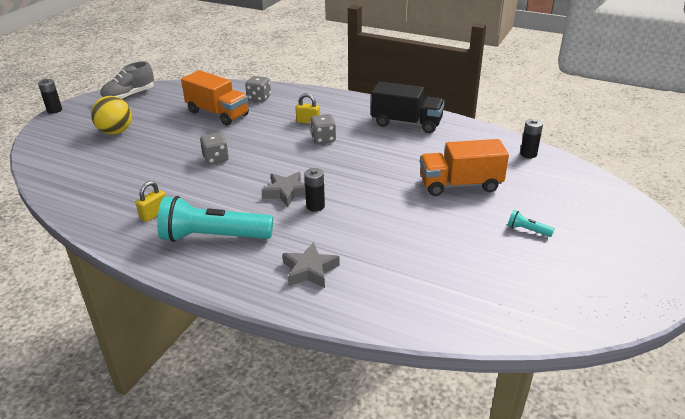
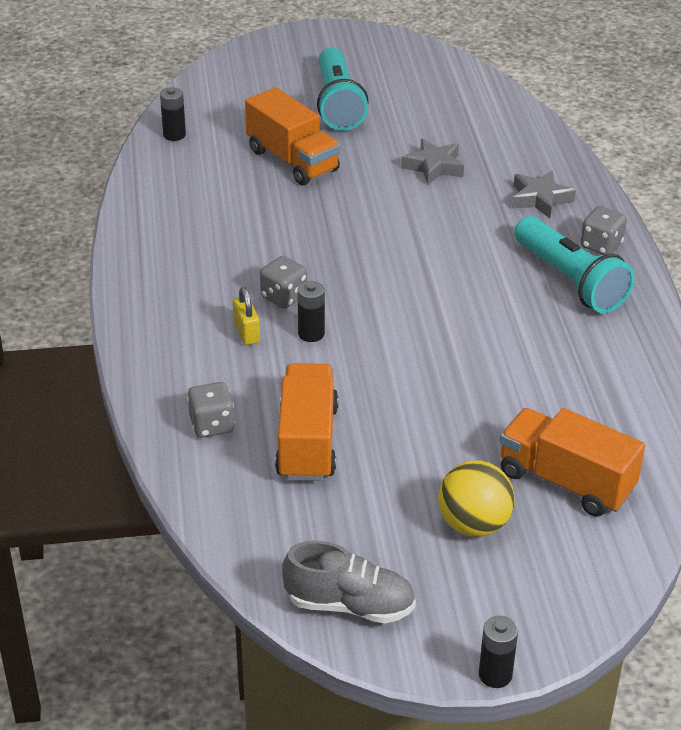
camera: 125 degrees left, 5 degrees up
yellow padlock [136,181,166,222] -> none
grey dice [200,132,229,164] -> grey dice moved to [580,206,627,255]
grey star [261,172,306,207] -> grey star moved to [401,139,464,185]
black battery [304,168,325,212] -> black battery moved to [297,281,325,342]
black truck [371,81,445,133] -> none
turquoise flashlight [507,210,554,237] -> turquoise flashlight [317,48,369,131], size x2.47
none -> orange truck [500,408,645,517]

